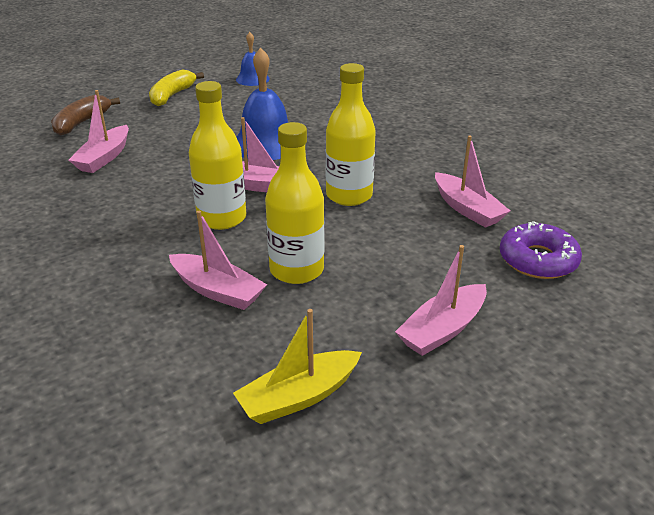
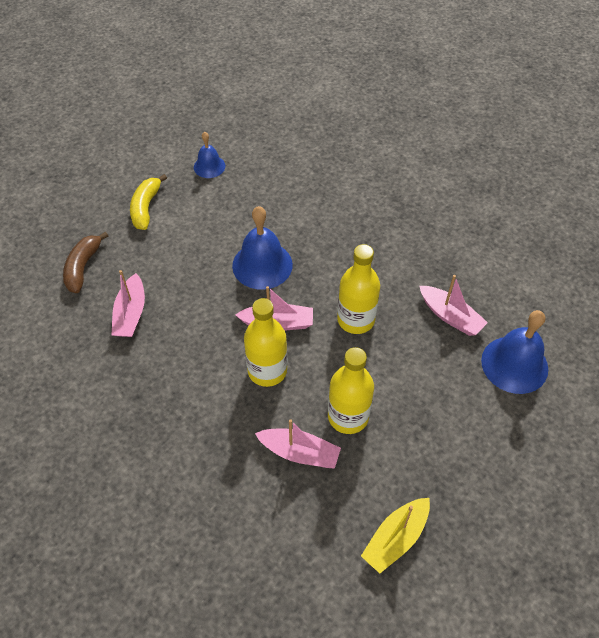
camera: 15 degrees left, 20 degrees up
pink boat [395,245,487,356] -> none
purple donut [500,221,582,279] -> blue bell [481,310,548,394]

